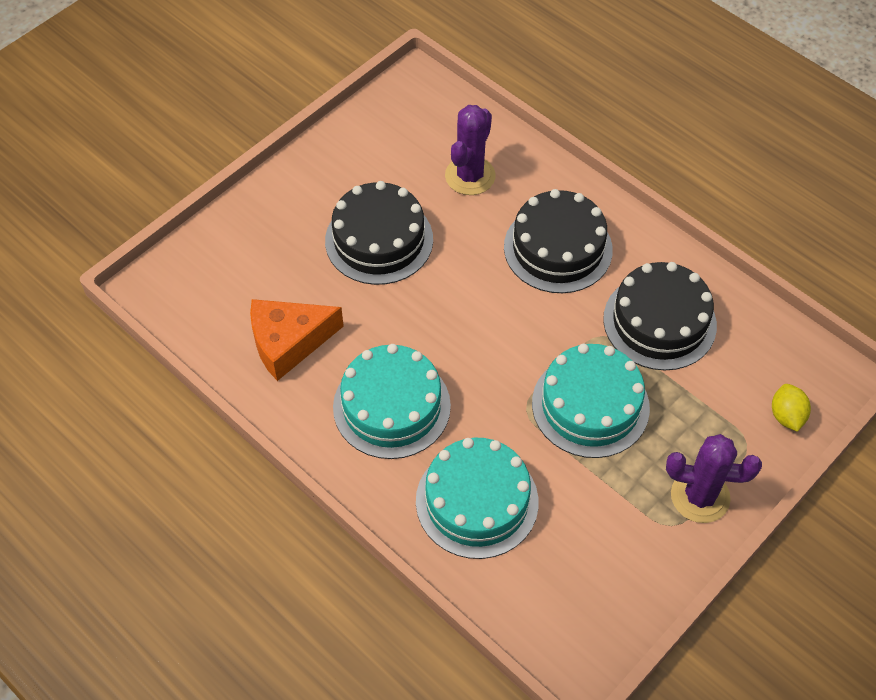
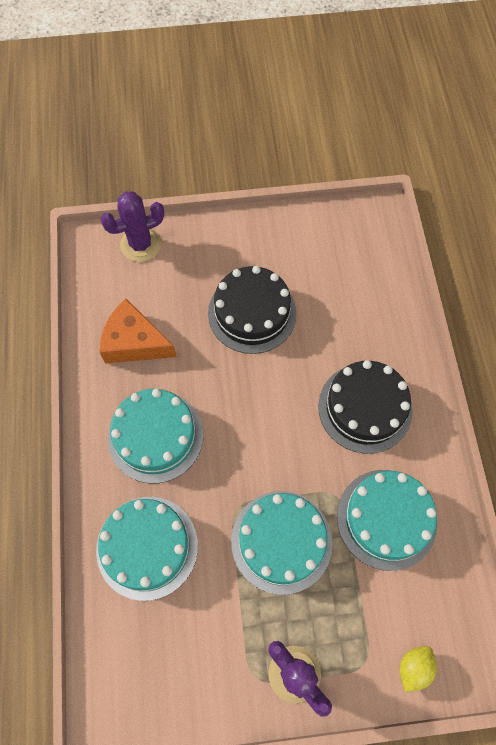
camera: 40 degrees right, 10 degrees up
purple cactus [445,105,496,195] -> purple cactus moved to [100,191,164,262]
black cake [603,262,717,370] -> turquoise cake [337,470,437,571]

